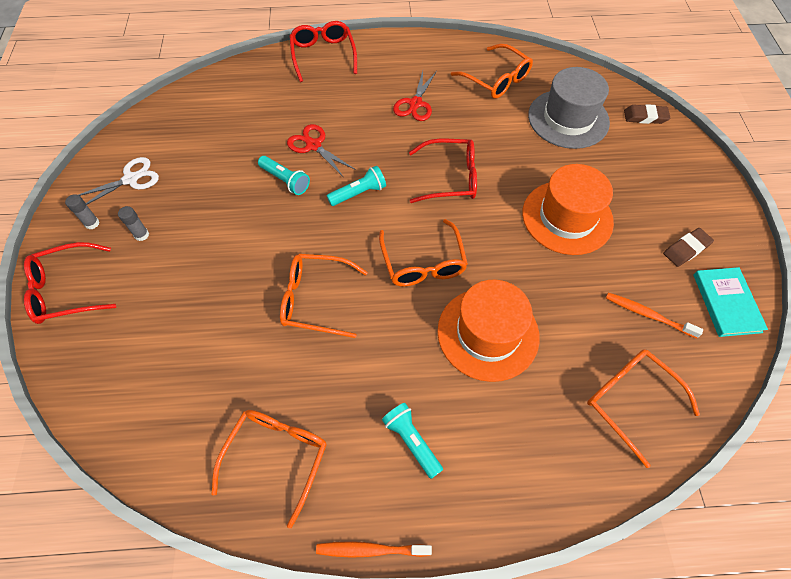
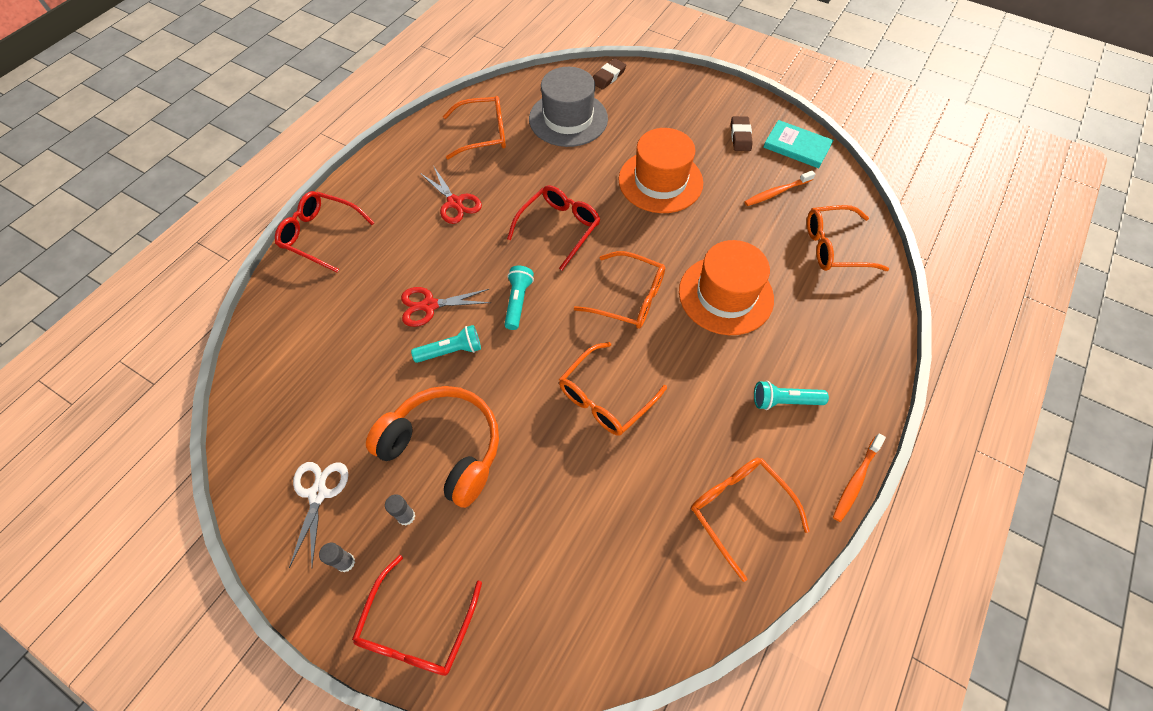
camera: 55 degrees left, 0 degrees up
none -> orange headphones [366,386,499,508]

